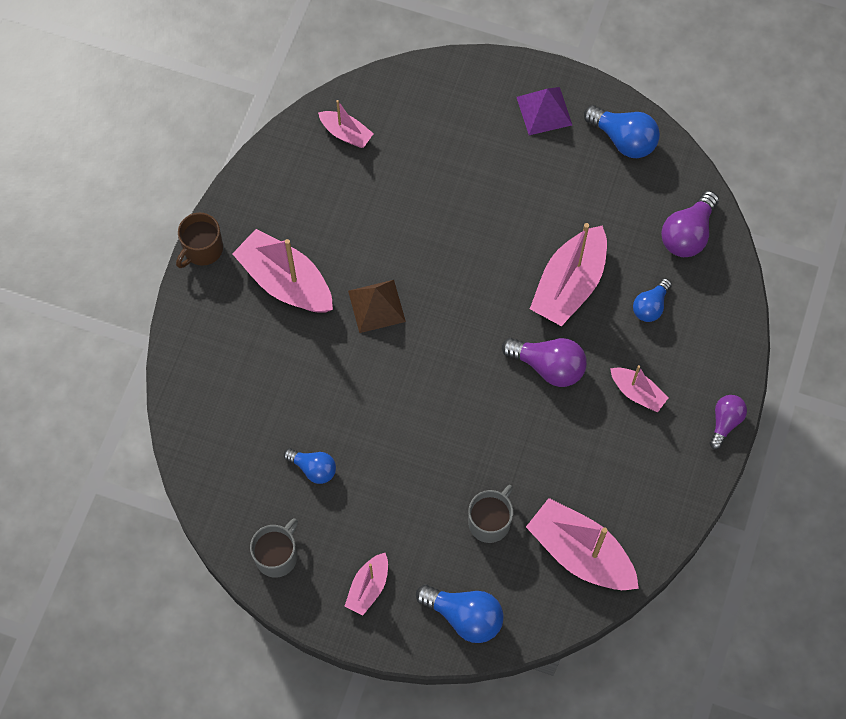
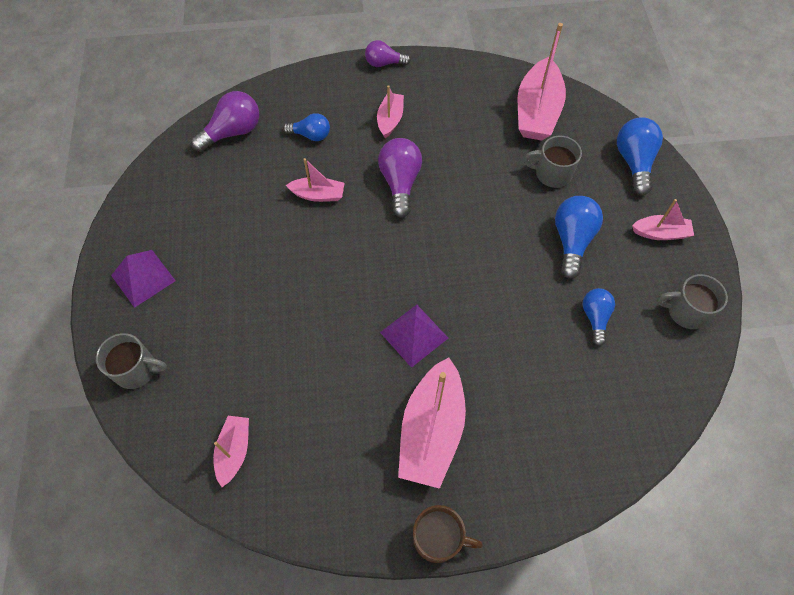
camera: 115 degrees left, 5 degrees down
brown pyramid [348,280,406,333] -> purple pyramid [380,305,448,368]
pink boat [530,223,607,326] -> pink boat [286,158,345,202], size x0.54
blue light bulb [584,105,660,158] -> blue light bulb moved to [555,196,603,279]
purple light bulb [661,191,719,257] -> purple light bulb turned 45 degrees counterclockwise [191,91,259,152]
none -> grey mug [96,333,167,389]

